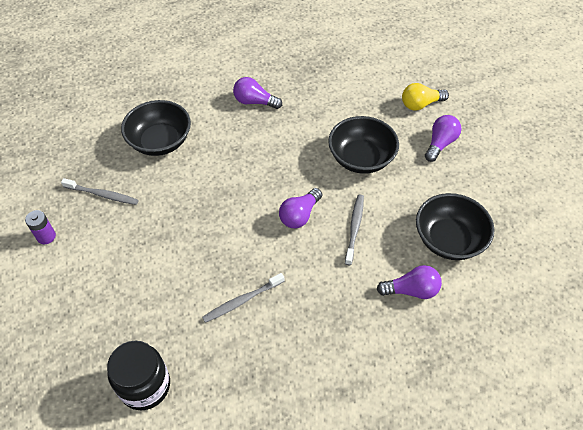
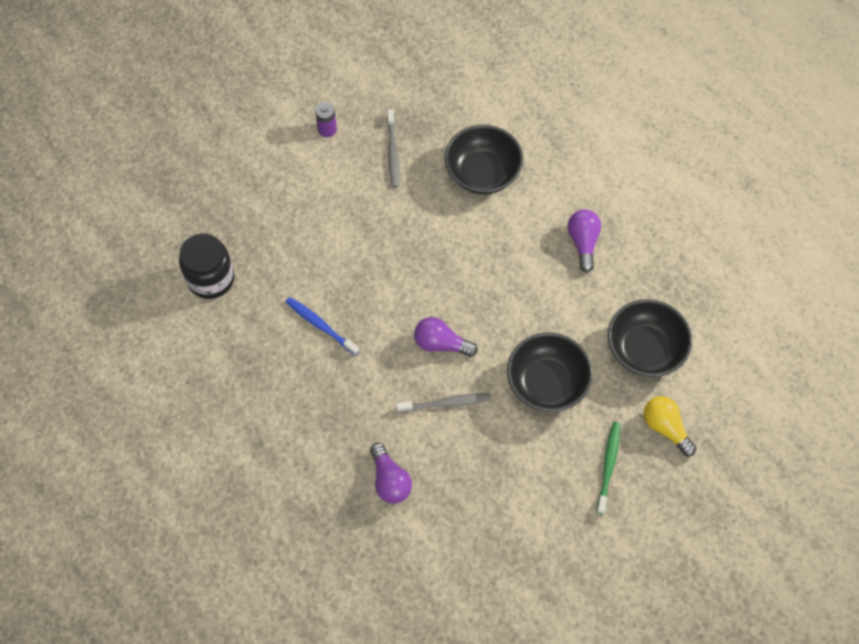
camera: 70 degrees right, 10 degrees up
grey toothbrush [202,273,284,323] -> blue toothbrush [286,297,359,355]
black bowl [416,193,495,260] -> black bowl moved to [608,299,692,377]
purple light bulb [425,115,461,162] -> green toothbrush [596,422,621,514]

